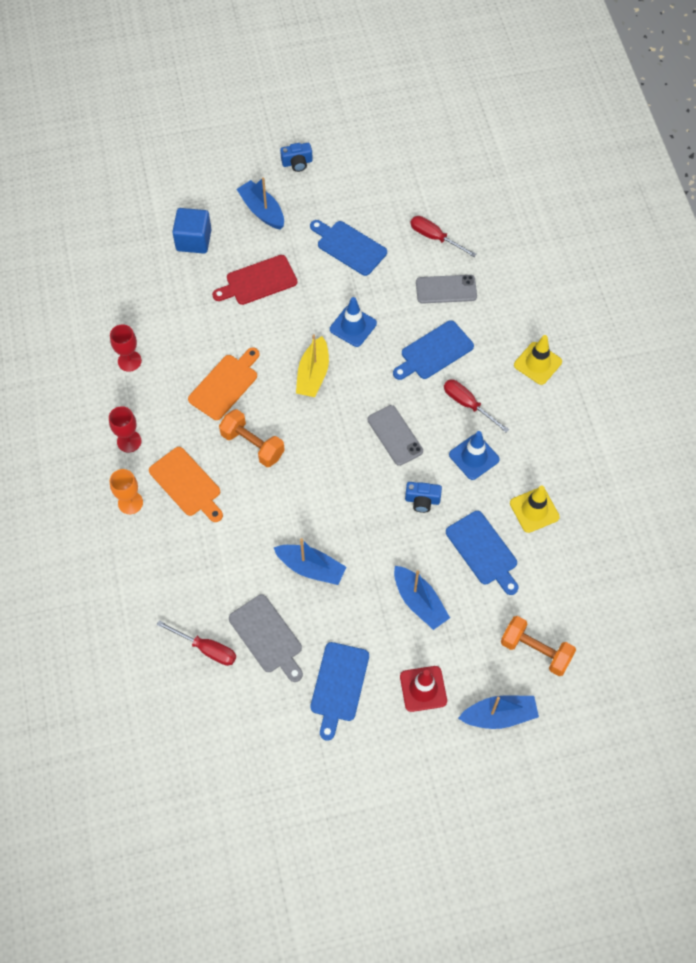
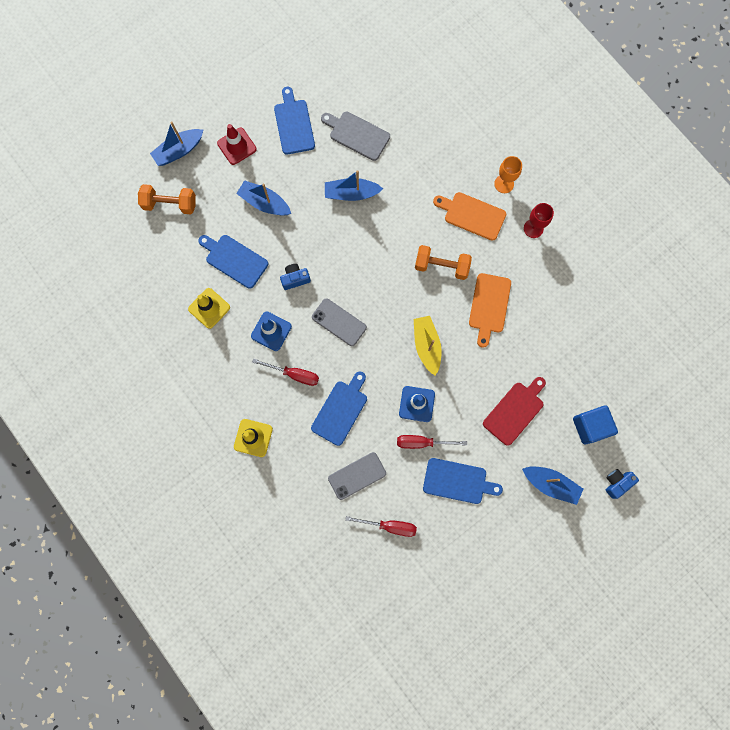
camera: 155 degrees right, 15 degrees up
red goblet [110,325,142,372] -> none
red screwdriver [157,621,236,666] -> red screwdriver moved to [397,435,467,449]
blue camera [280,143,313,172] -> blue camera moved to [606,469,639,499]

